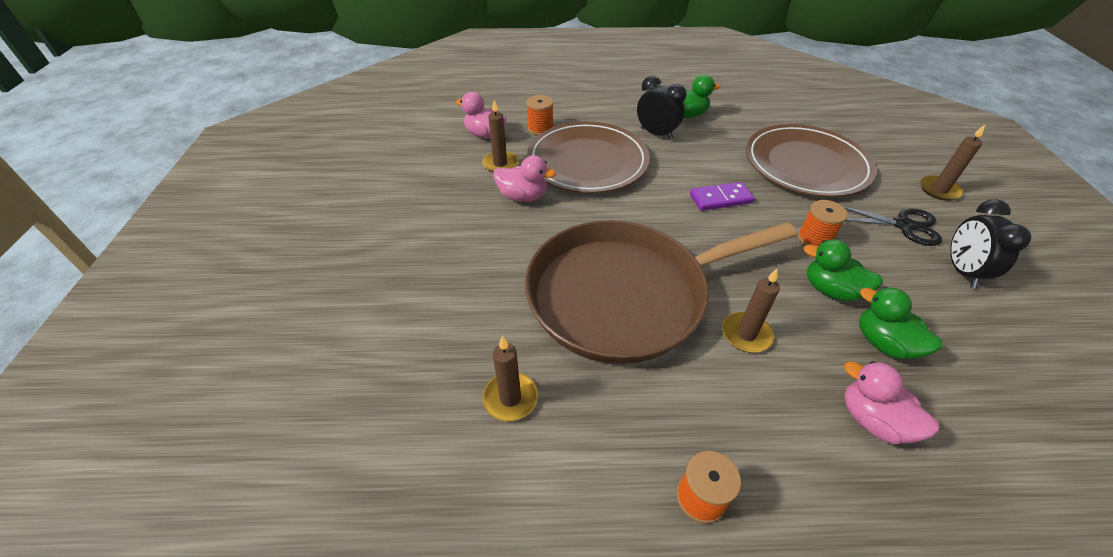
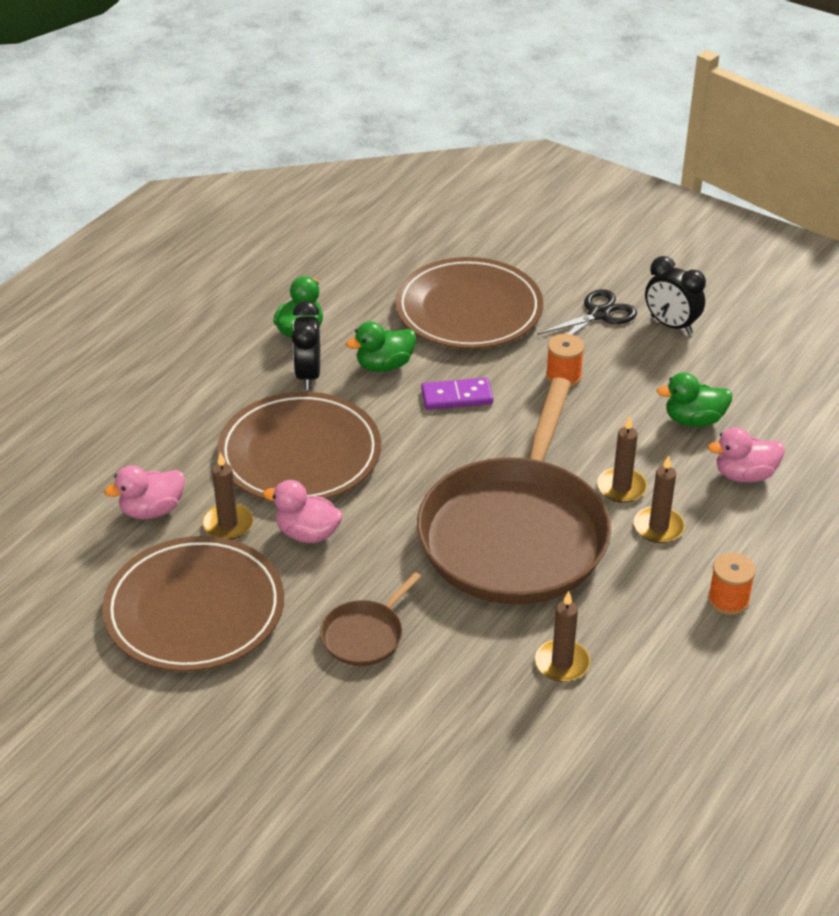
camera: 55 degrees left, 5 degrees down
pink duck [493,155,556,202] -> pink duck turned 120 degrees counterclockwise [263,480,343,543]
orange spool [526,95,554,135] -> none
black clock [637,75,687,140] -> black clock turned 75 degrees counterclockwise [292,301,320,390]
purple domino [690,182,755,211] -> purple domino turned 60 degrees clockwise [421,378,493,410]
green duck [803,239,883,301] -> green duck moved to [346,322,416,372]
brown candle [920,125,985,201] -> brown candle moved to [634,455,685,543]
none -> brown plate [102,536,284,672]
none -> brown pan [320,572,421,666]

